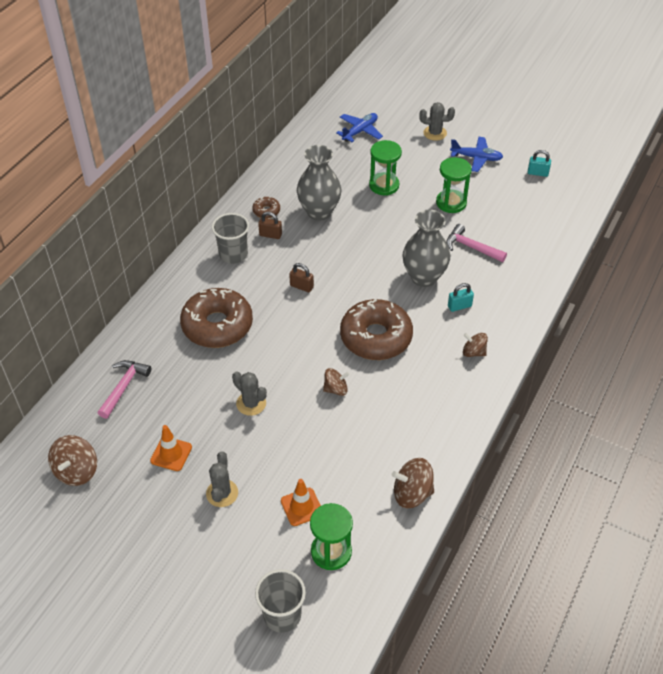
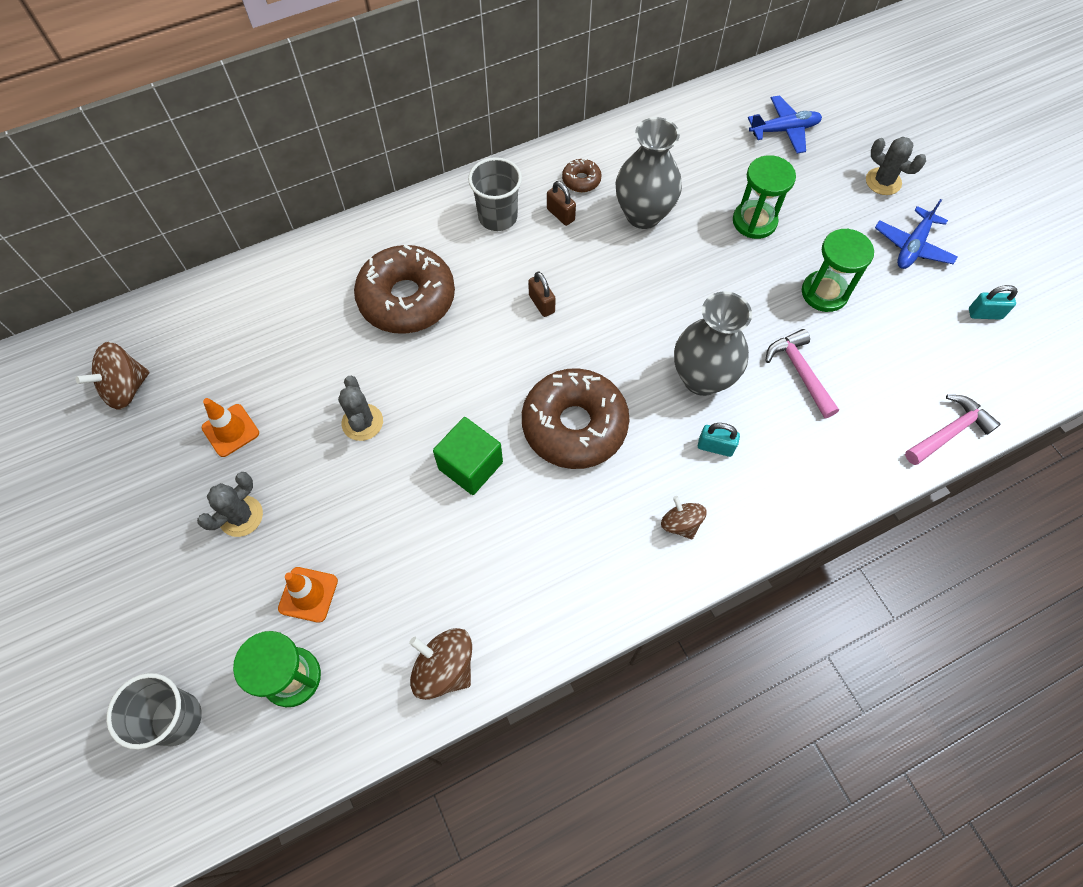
camera: 35 degrees right, 15 degrees up
pink hammer [98,360,151,419] -> pink hammer moved to [905,395,1001,465]
brown spinning top [323,368,350,396] -> green cube [433,417,503,495]
blue plane [450,137,503,172] -> blue plane turned 75 degrees clockwise [875,199,958,269]
turquoise padlock [528,150,551,177] -> turquoise padlock turned 45 degrees counterclockwise [969,285,1018,320]

